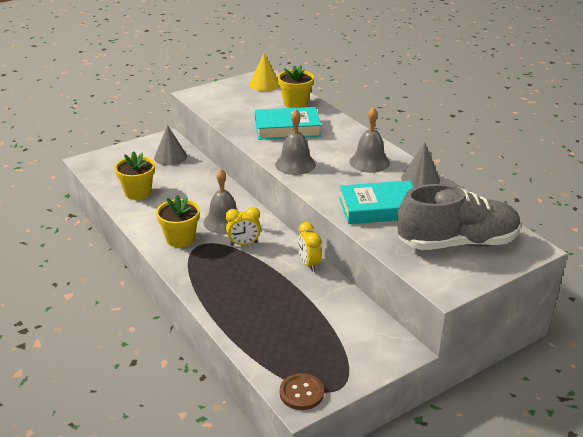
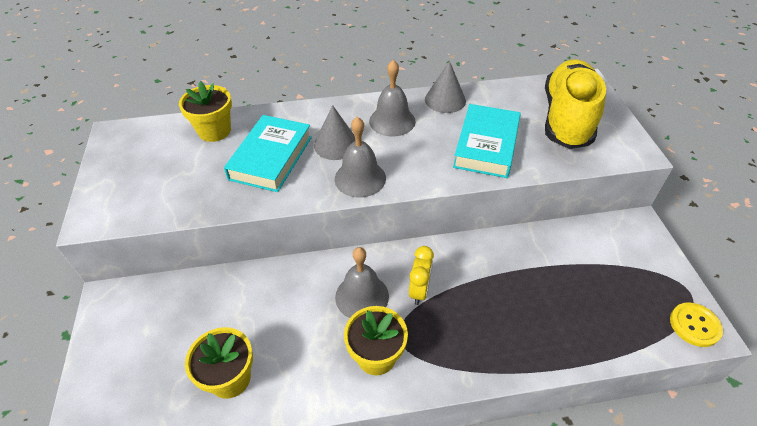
camera: 65 degrees left, 15 degrees up
grey cone [154,125,187,166] -> grey cone moved to [314,105,355,160]
yellow cone [249,53,280,91] -> none
brown button [280,373,324,410] -> yellow button [670,302,723,347]
yellow clock [298,222,321,272] -> none
grey shoe [398,184,521,250] -> yellow shoe [545,59,606,149]

